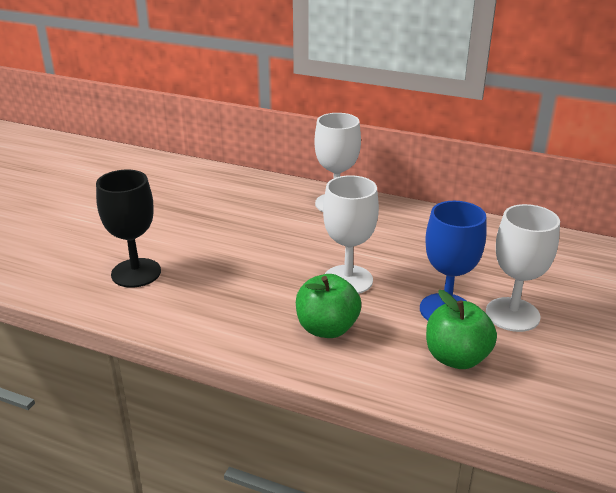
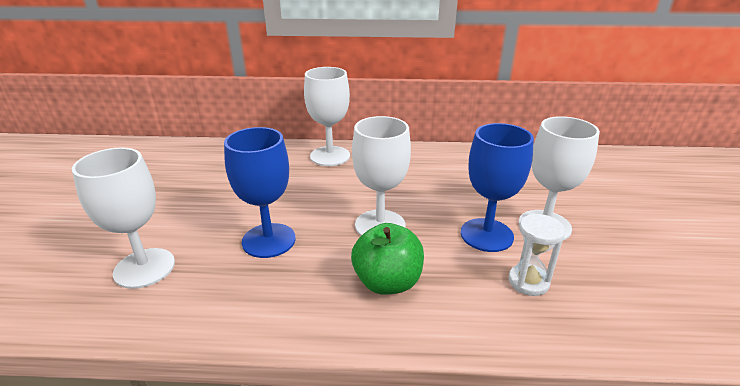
camera: 20 degrees left, 0 degrees up
black goblet [96,170,161,288] -> white goblet [72,147,175,289]
green apple [426,290,497,369] -> white hourglass [508,213,566,296]
none -> blue goblet [224,127,296,258]

